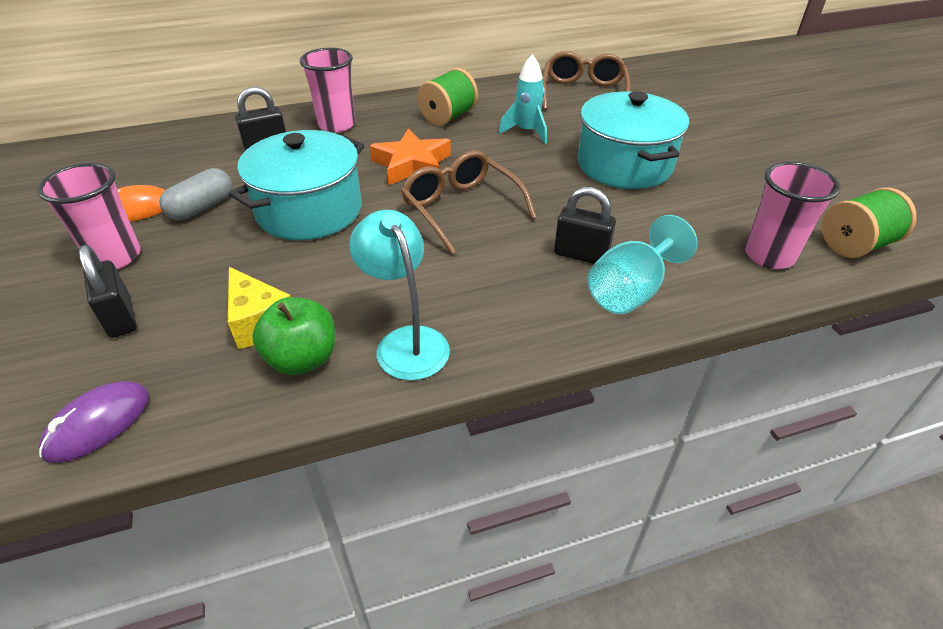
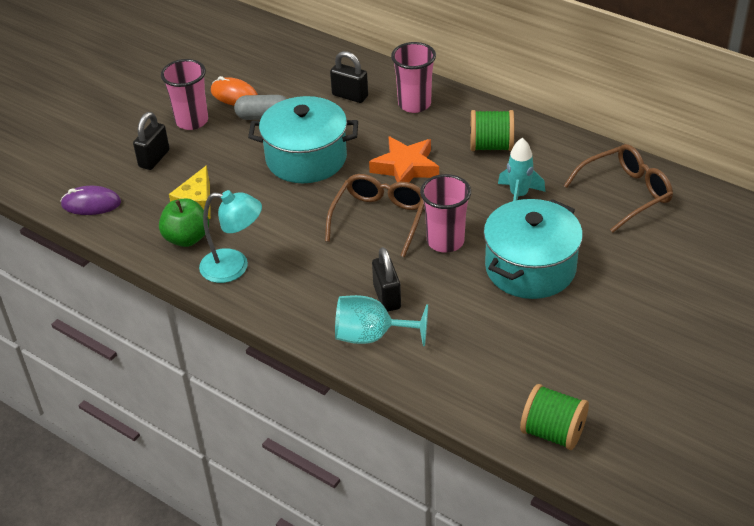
camera: 55 degrees right, 0 degrees up
turquoise lamp [349,210,450,380] -> turquoise lamp turned 75 degrees clockwise [199,190,262,283]
pink cup [745,161,841,269] -> pink cup moved to [420,174,471,253]

